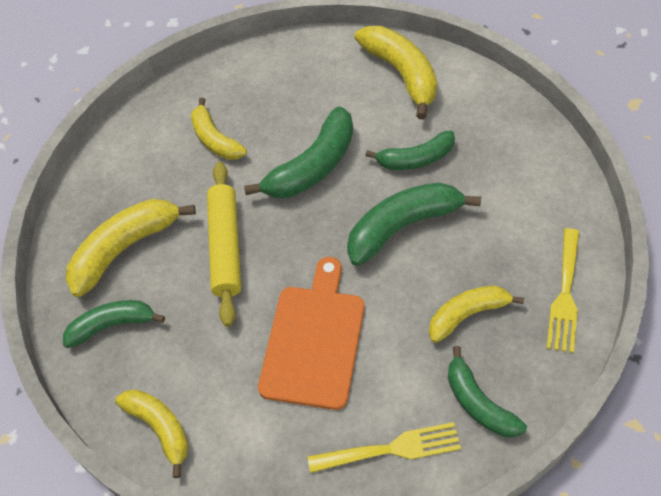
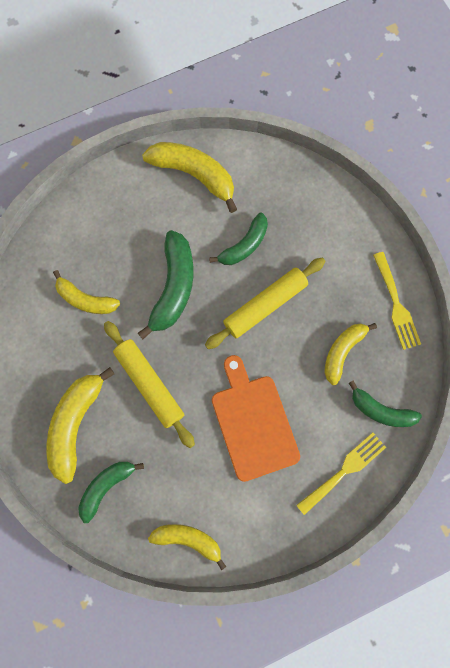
camera: 35 degrees left, 20 degrees up
green banana [347,182,481,266] -> yellow rolling pin [205,258,326,349]

